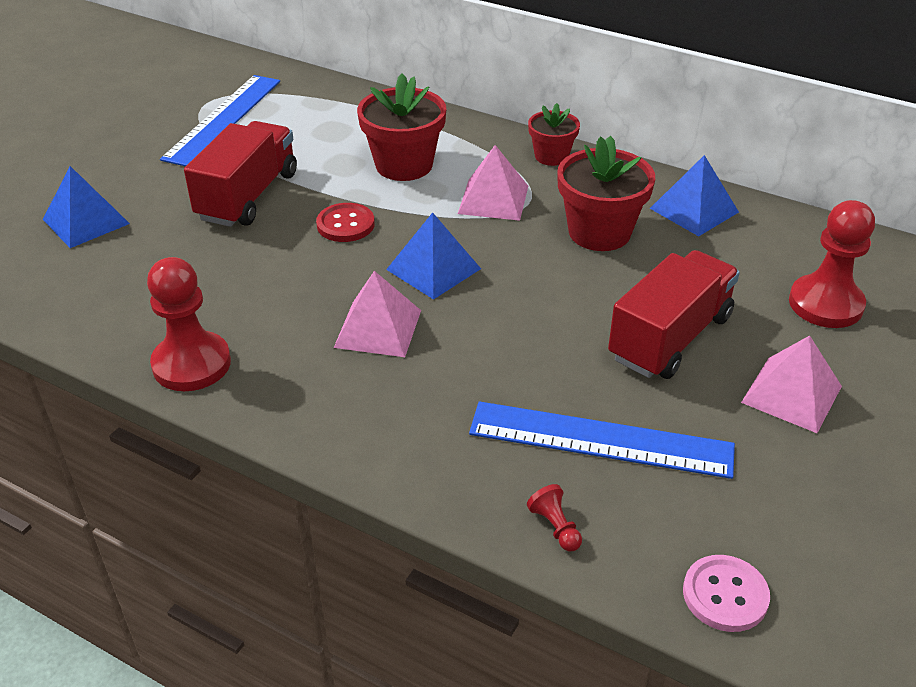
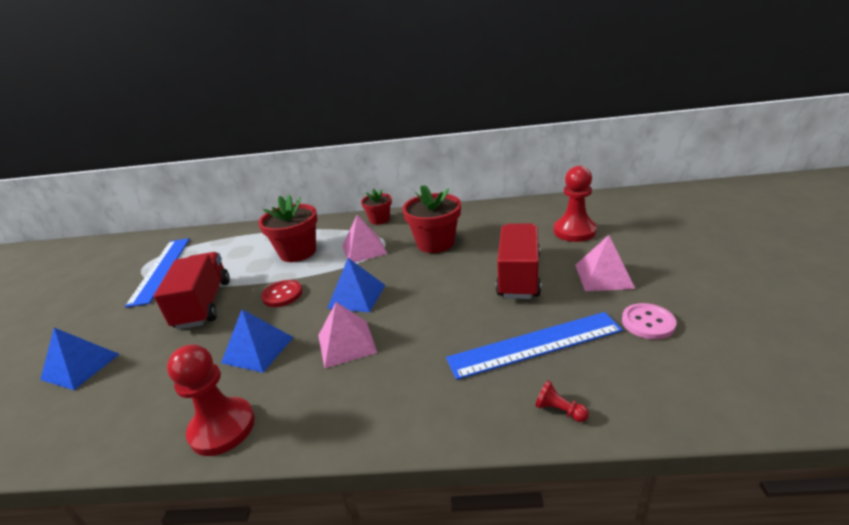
camera: 25 degrees left, 10 degrees down
blue pyramid [650,155,739,236] -> blue pyramid moved to [221,309,294,373]
pink button [683,555,770,632] -> pink button moved to [622,303,677,339]

